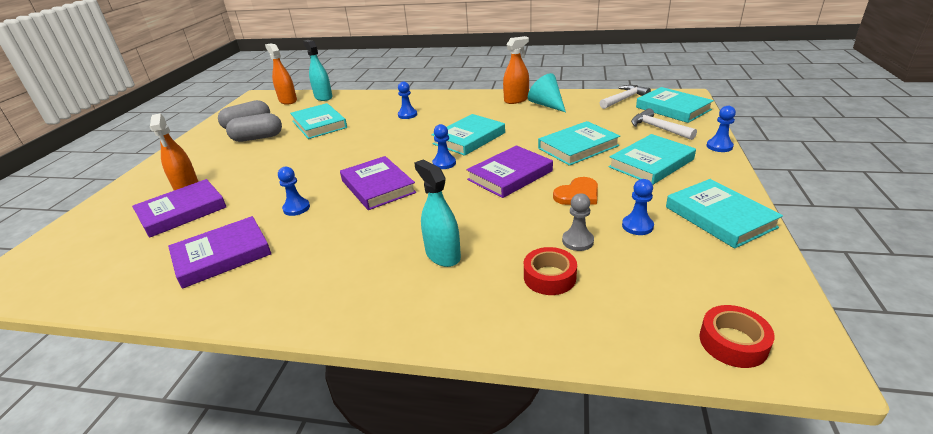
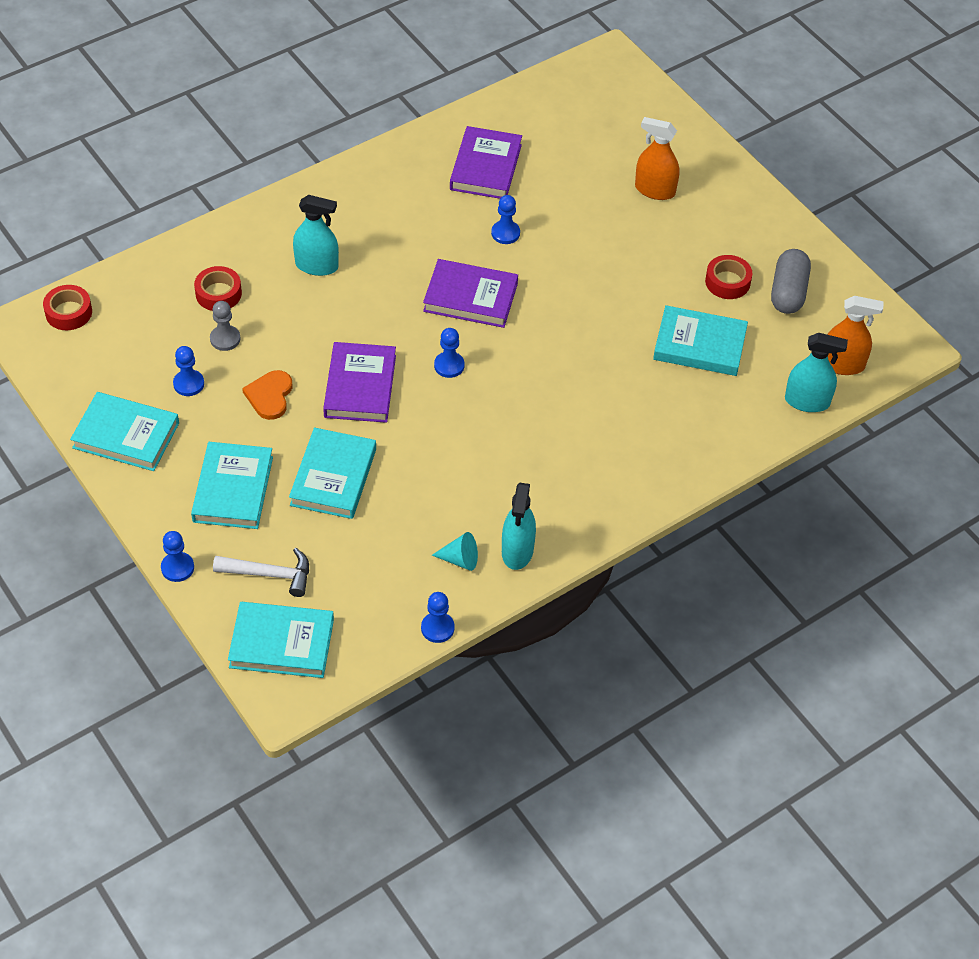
camera: 130 degrees right, 20 degrees up
purple book [132,179,227,238] -> none
grey capsule [226,113,282,142] -> red tape [705,255,753,299]
blue pawn [398,81,417,119] -> blue pawn moved to [421,592,455,643]
turquoise book [431,114,505,156] -> none
orange spray bottle [503,36,529,104] -> turquoise spray bottle [502,483,536,570]
turquoise cone [528,73,566,112] -> turquoise cone [432,532,478,571], size x0.66
white hammer [600,85,651,109] -> none

